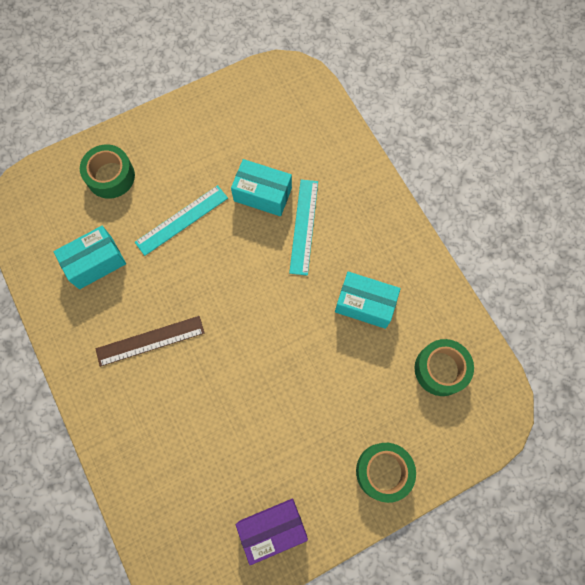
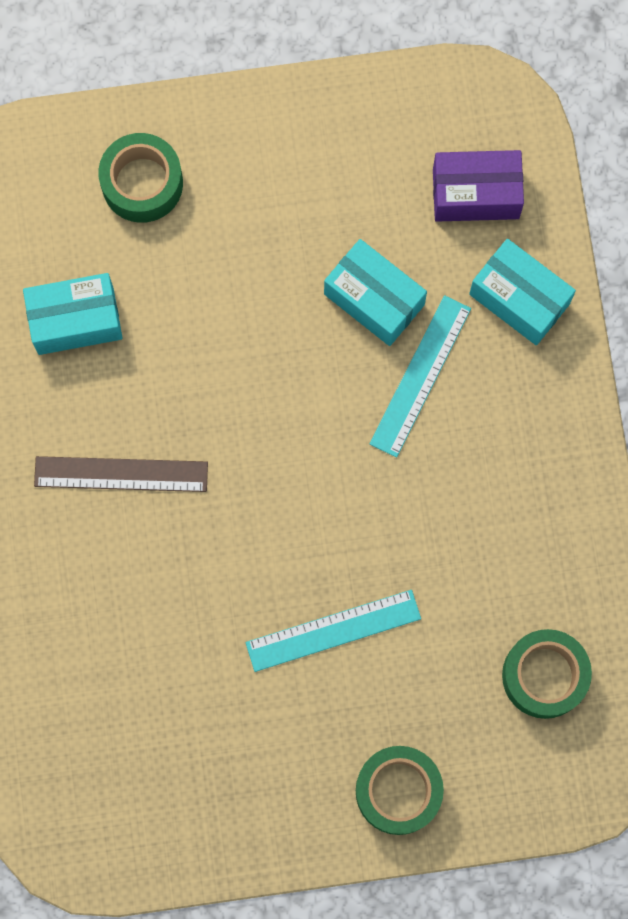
camera: 20 degrees right, 5 degrees up
turquoise ruler [135,185,228,256] -> turquoise ruler moved to [245,590,421,672]
purple box [236,499,308,565] -> purple box moved to [433,150,524,222]
turquoise box [335,272,401,329] -> turquoise box moved to [469,239,576,345]

